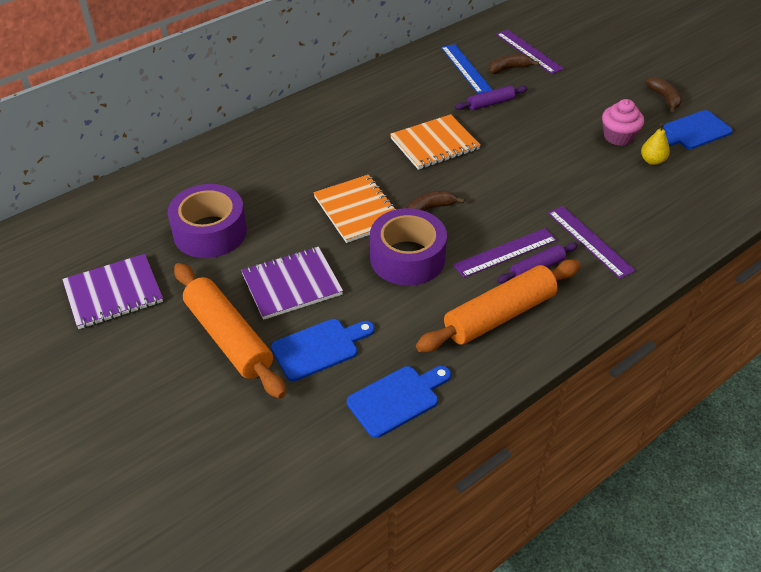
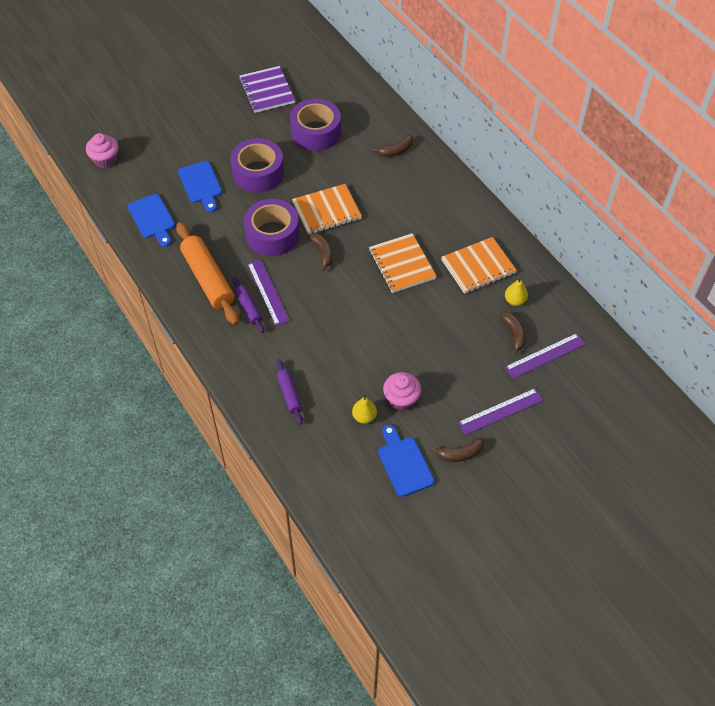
camera: 95 degrees right, 10 degrees up
orange rolling pin [174,263,286,399] -> none
purple notebook [241,247,343,320] -> purple tape [230,138,284,193]
blue ruler [441,44,493,94] -> yellow pear [505,277,528,306]
purple rolling pin [455,86,528,110] -> purple rolling pin moved to [276,359,303,425]
purple ruler [548,206,636,279] -> purple ruler moved to [458,388,544,435]
none -> pink cupcake [86,133,119,168]
none -> brown banana [372,135,413,157]
none -> orange notebook [441,237,517,294]

